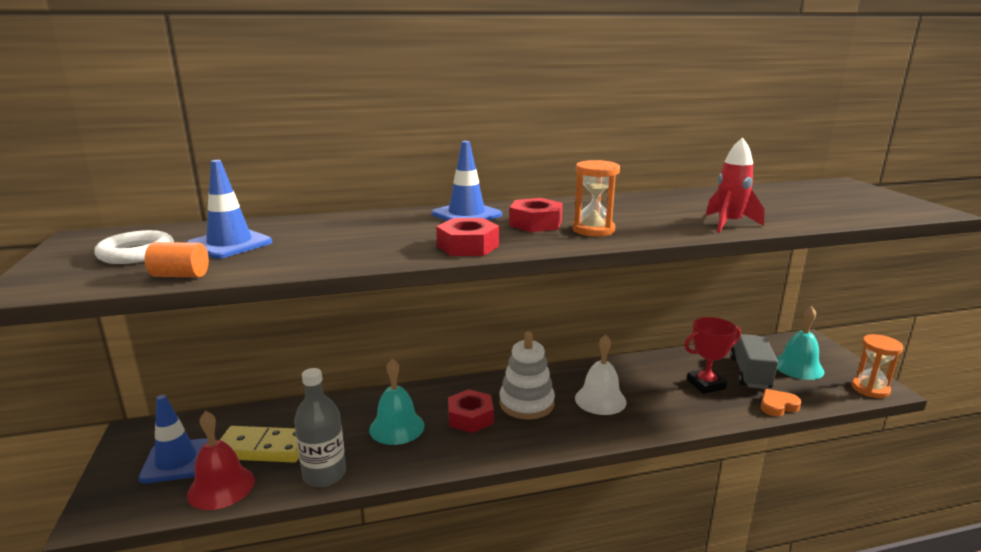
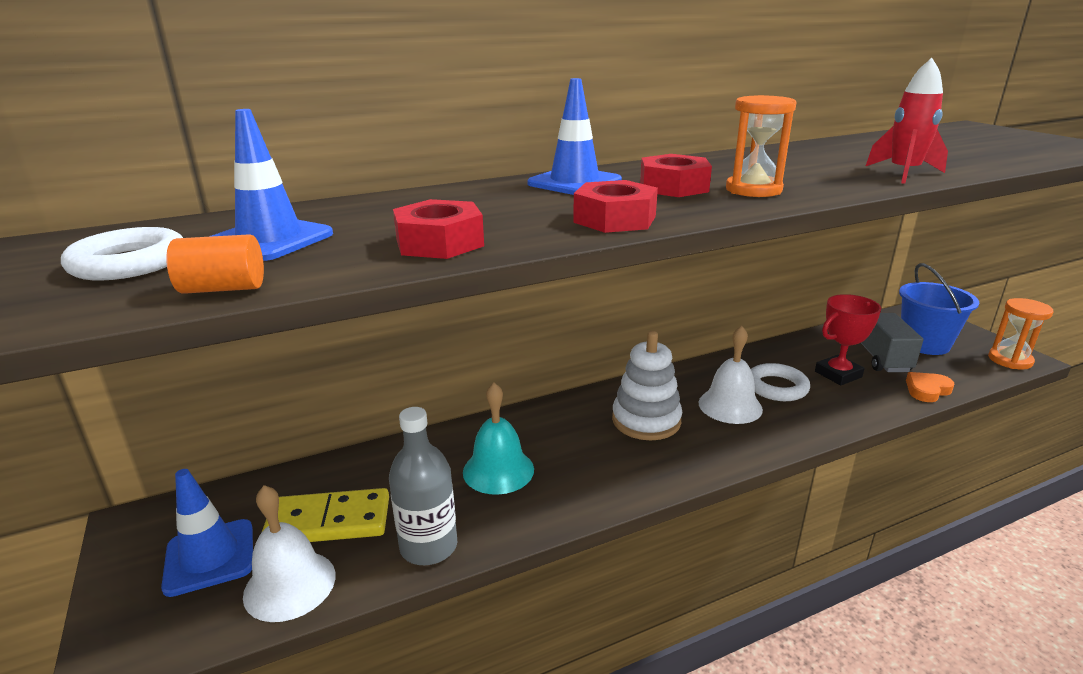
camera: 10 degrees left, 5 degrees up
red bell [187,411,255,510] -> white bell [243,485,335,622]
red nut [448,389,494,433] -> red nut moved to [393,199,484,259]
turquoise bell [777,306,825,380] -> blue bucket [899,263,979,355]
none -> white ring [751,363,810,401]

